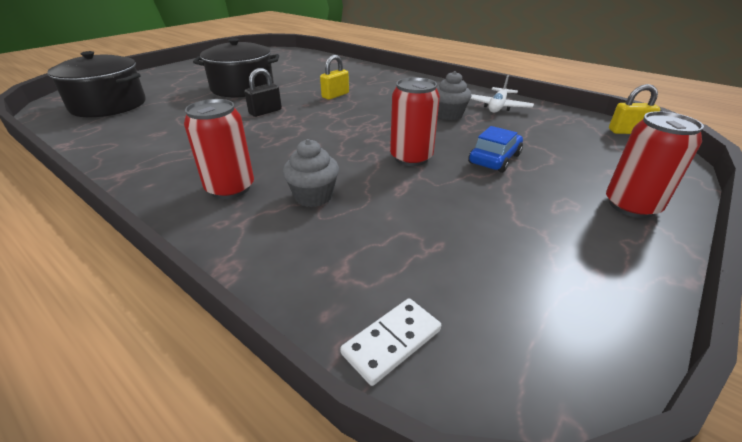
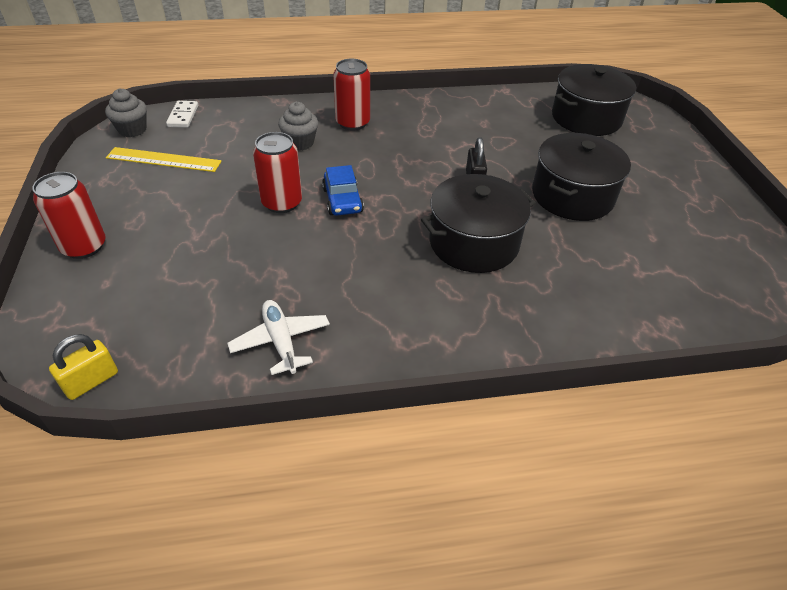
camera: 130 degrees right, 10 degrees up
yellow padlock [320,55,349,100] -> black pot [421,174,536,273]
grey cupcake [436,71,472,120] -> grey cupcake moved to [105,88,147,137]
blue car [468,126,523,173] -> blue car moved to [322,165,364,216]
none -> yellow ruler [106,147,222,172]

